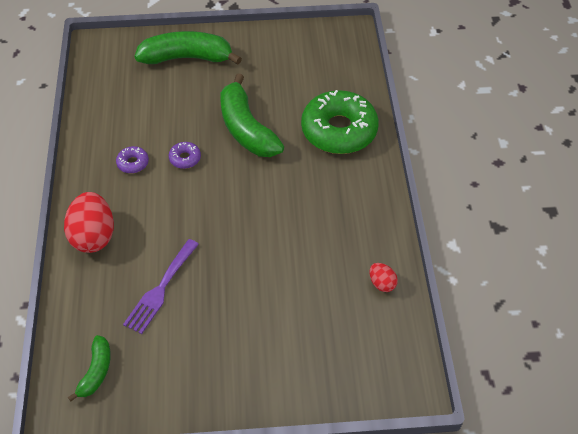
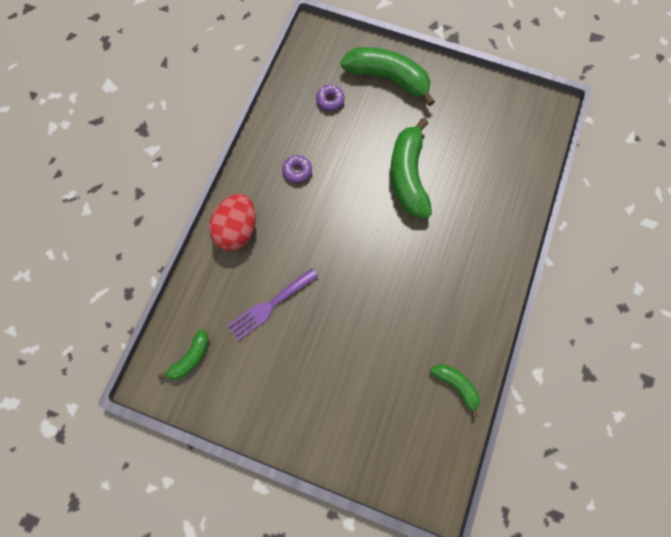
camera: 25 degrees right, 20 degrees up
purple donut [169,142,201,169] -> purple donut moved to [316,85,344,111]
green donut [301,90,379,154] -> none
red egg [369,263,398,292] -> green banana [431,364,480,418]

